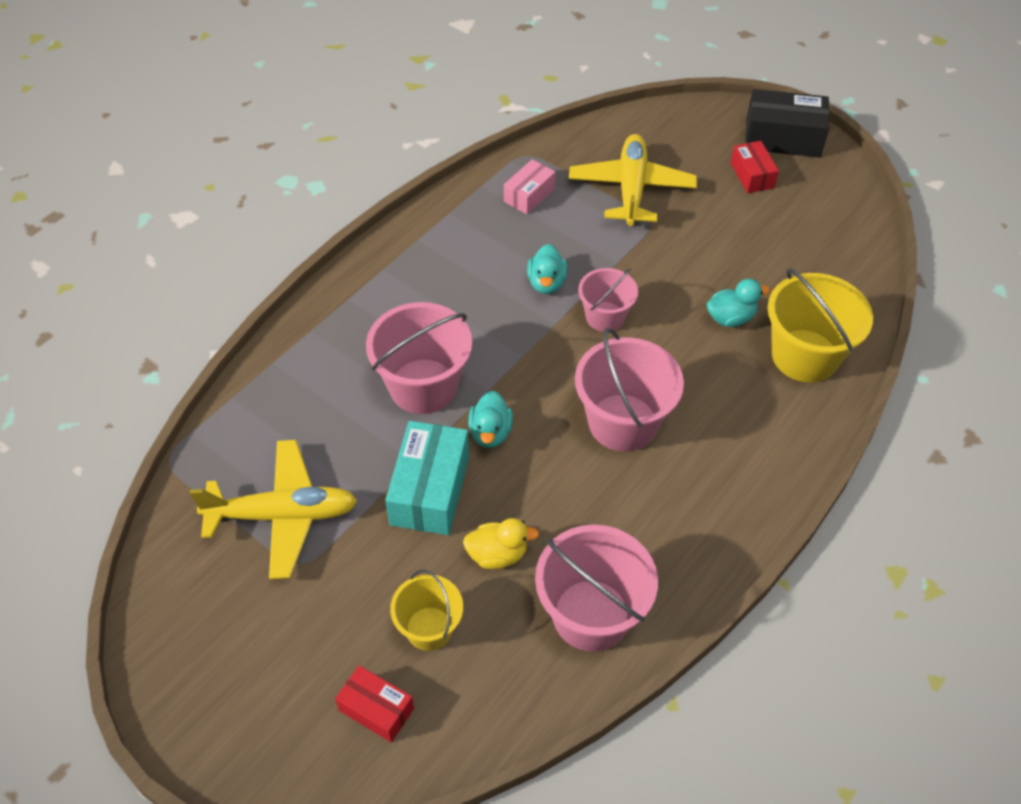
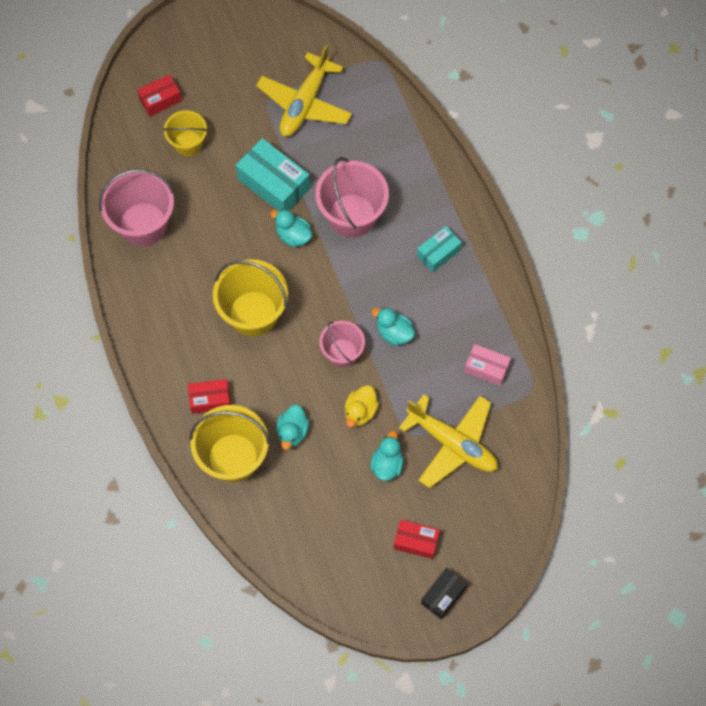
camera: 120 degrees right, 15 degrees up
yellow duck [463,518,539,569] -> yellow duck moved to [345,385,379,427]
pink box [504,159,556,214] -> pink box turned 45 degrees counterclockwise [464,344,511,386]
pink bucket [575,328,684,452] -> yellow bucket [213,259,288,337]
black box [745,89,830,157] -> black box [421,568,467,620], size x0.60
none -> red box [188,379,231,414]
none -> turquoise duck [370,431,404,481]
none -> turquoise box [417,226,462,272]

